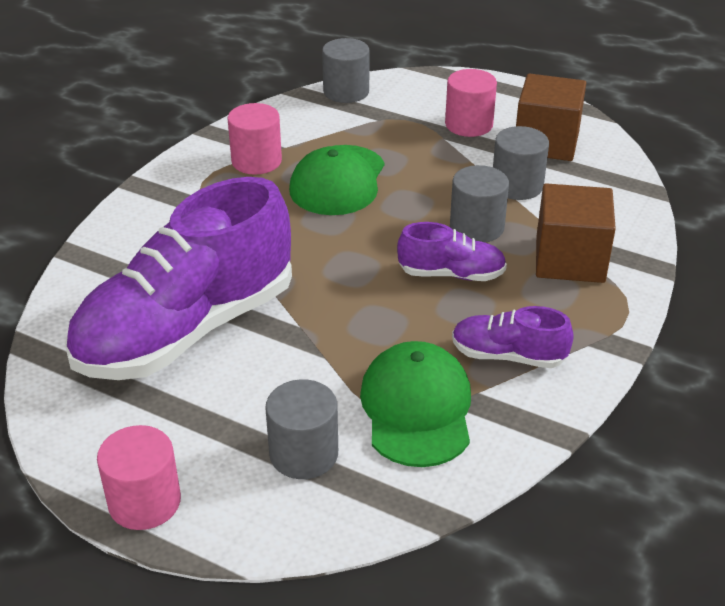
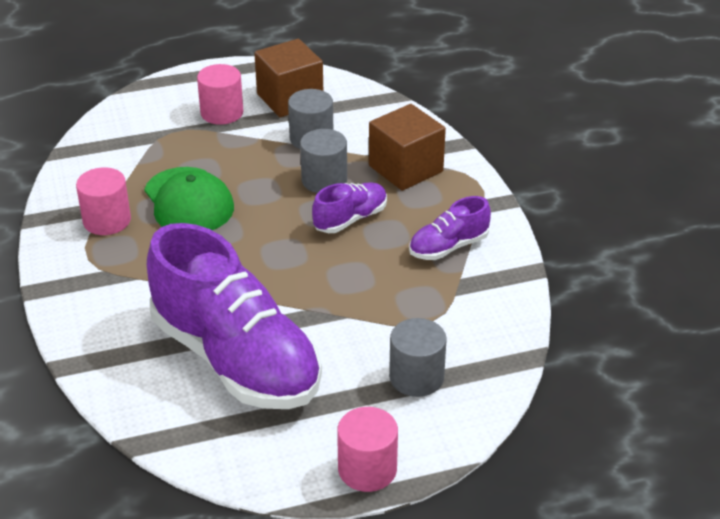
camera: 45 degrees left, 0 degrees up
purple shoe [65,177,292,380] -> purple shoe turned 45 degrees counterclockwise [147,223,322,409]
grey cylinder [322,38,370,103] -> none
green cap [360,341,471,467] -> none

